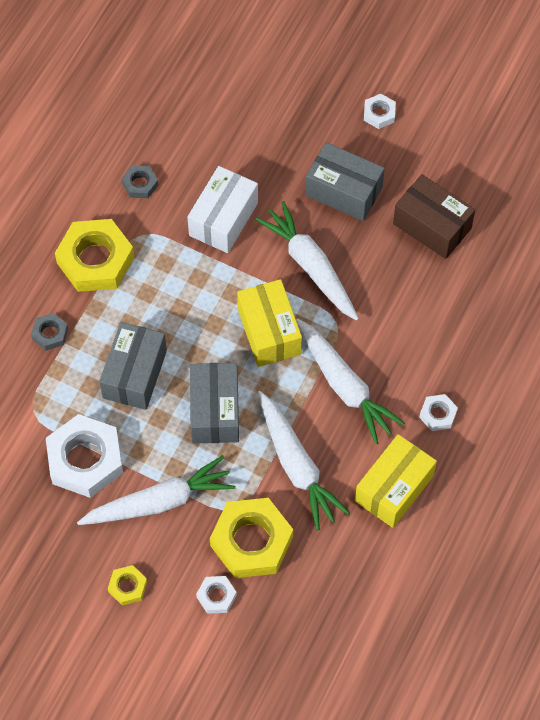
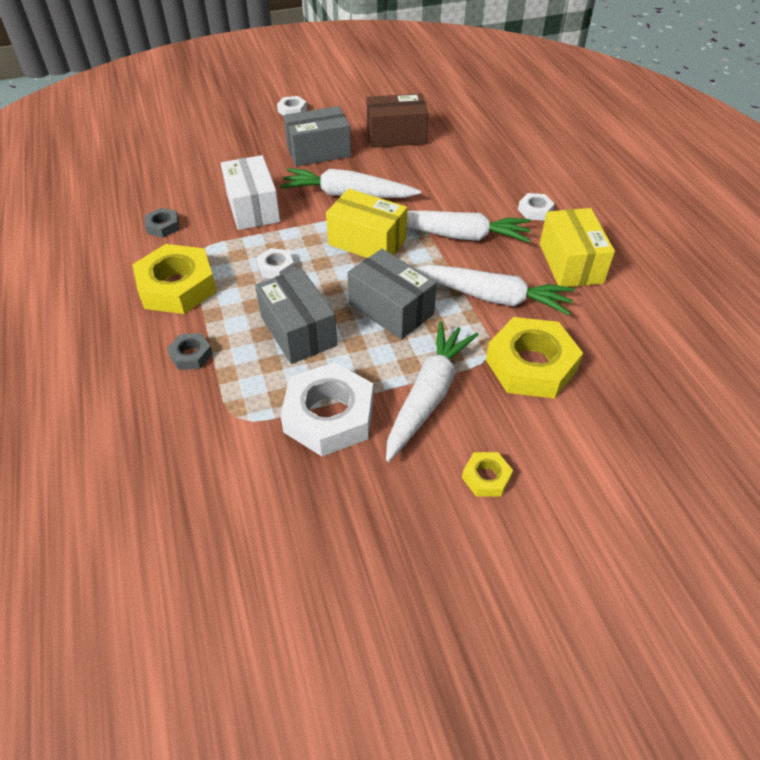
camera: 45 degrees left, 15 degrees down
white nut [196,576,237,614] -> white nut moved to [257,248,295,279]

